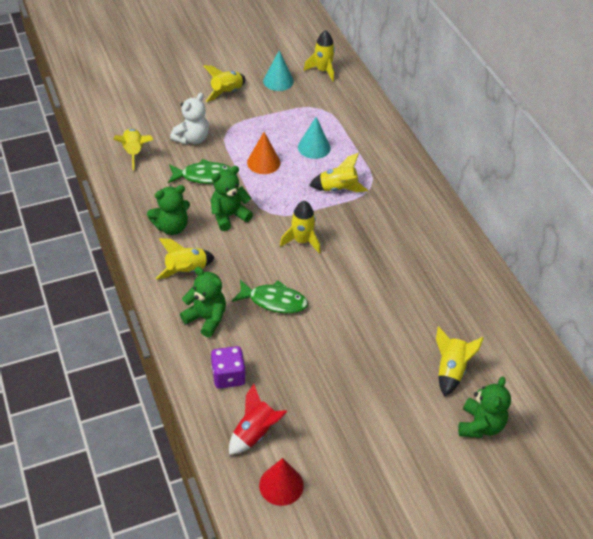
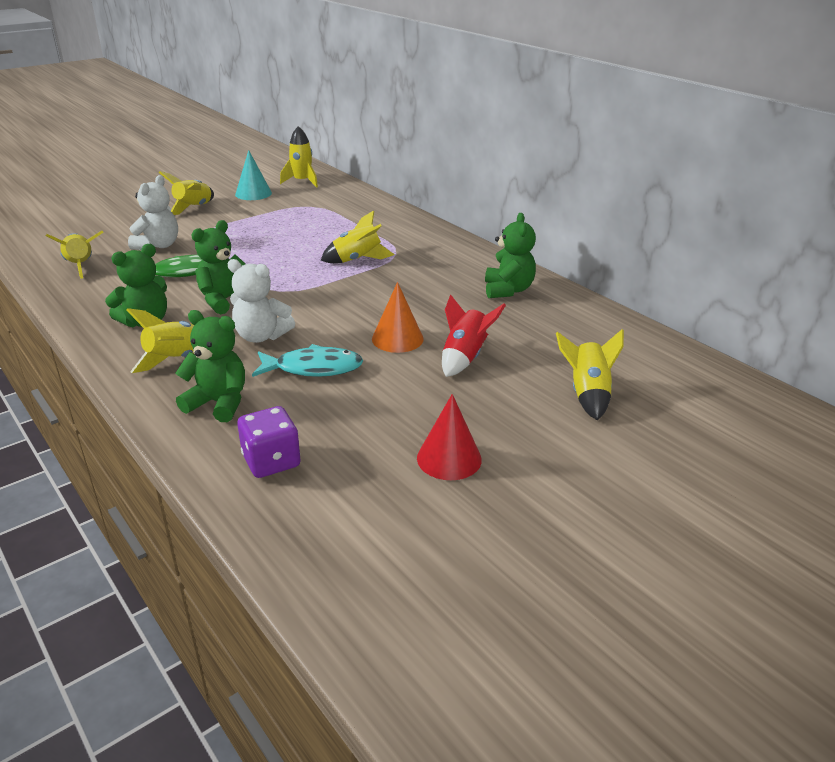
camera: 15 degrees left, 15 degrees down
red rocket [229,384,287,455] -> red rocket moved to [442,294,506,377]
green fish [232,279,308,313] -> turquoise fish [252,344,363,377]
orange cone [247,132,281,174] -> orange cone moved to [372,282,424,353]
red cone [259,458,304,506] -> red cone moved to [417,394,482,480]
yellow rocket [280,201,320,254] -> none
turquoise cone [298,117,331,159] -> none
green teddy bear [458,377,511,438] -> green teddy bear moved to [485,213,536,298]
none -> white teddy bear [227,259,295,343]

